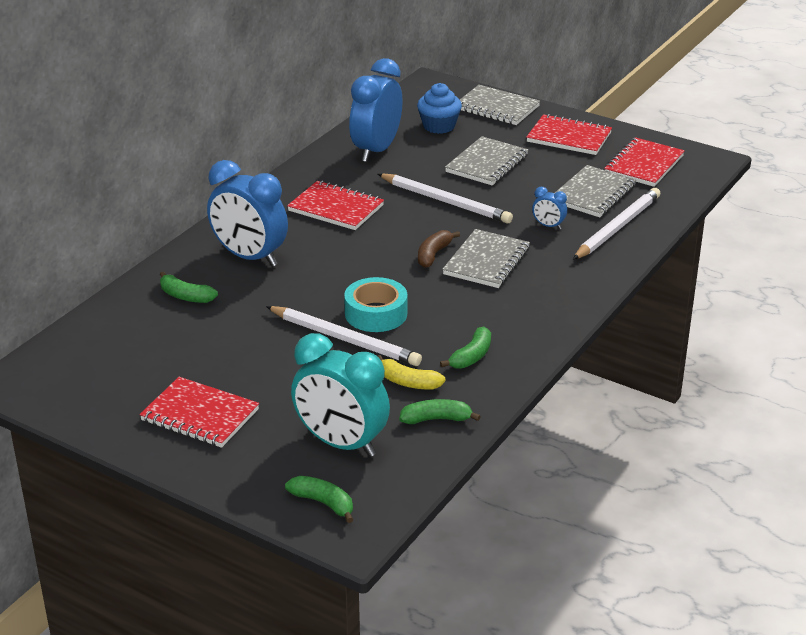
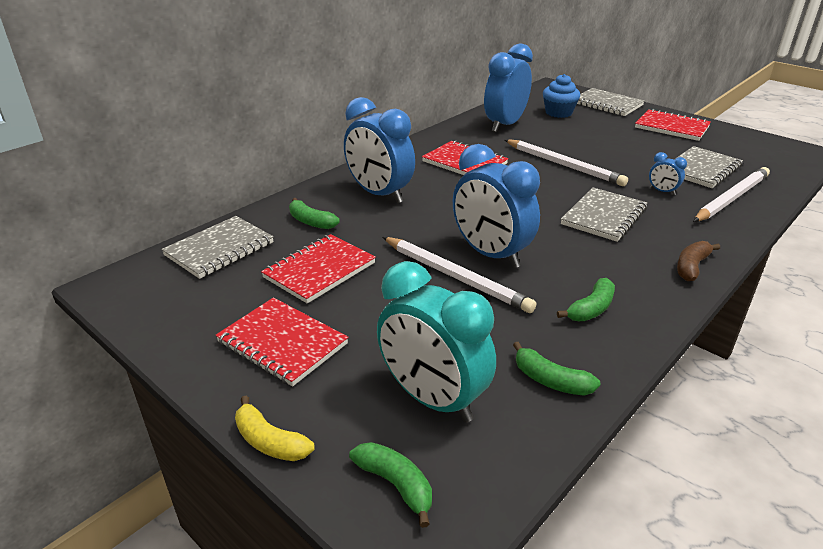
camera: 10 degrees right, 0 degrees up
turquoise tape [344,277,407,332] -> blue clock [453,144,540,268]
yellow banana [378,355,446,390] -> yellow banana moved to [235,395,314,461]
green banana [399,399,481,424] -> green banana turned 150 degrees counterclockwise [513,342,601,396]
brown banana [418,230,460,268] -> brown banana moved to [677,241,720,281]
grey notebook [445,136,529,186] -> grey notebook moved to [161,216,274,279]
red notebook [604,137,685,187] -> red notebook moved to [261,234,376,304]

